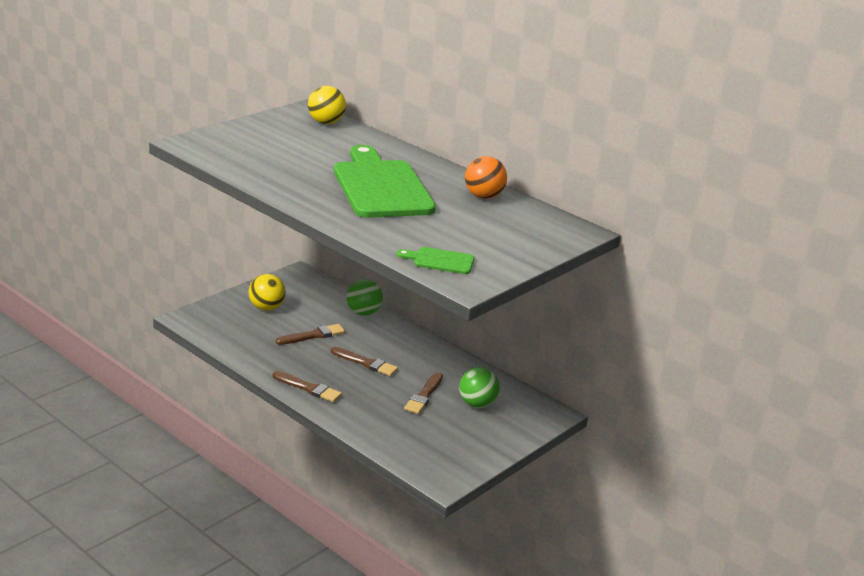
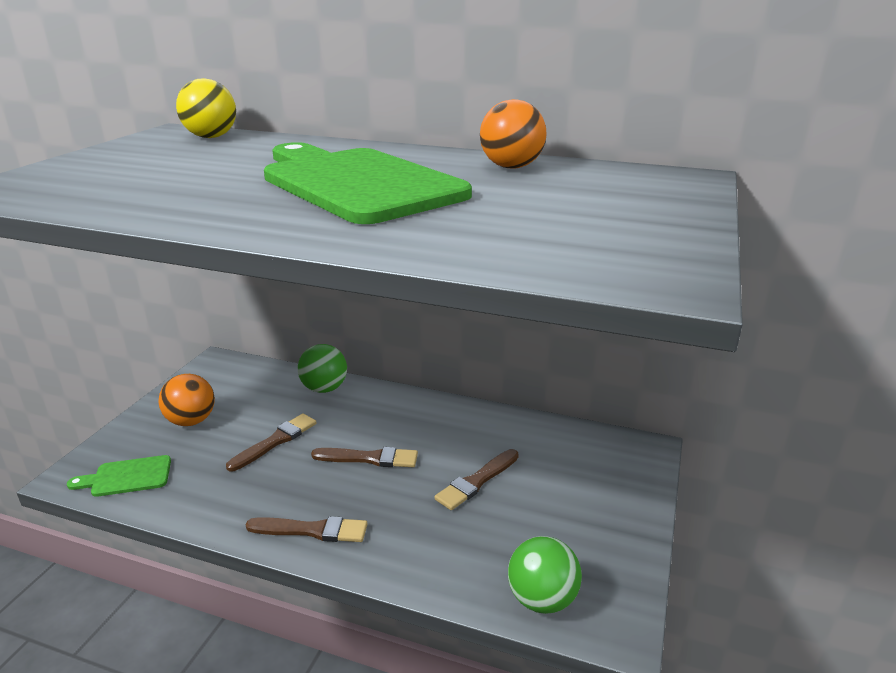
camera: 20 degrees left, 0 degrees up
yellow ball [248,274,286,311] -> orange ball [158,374,215,426]
green cutting board [397,247,474,274] -> green cutting board moved to [67,455,171,497]
brown brush [404,372,443,414] -> brown brush turned 45 degrees clockwise [435,449,519,510]
green ball [459,367,500,408] -> green ball moved to [508,536,582,614]

